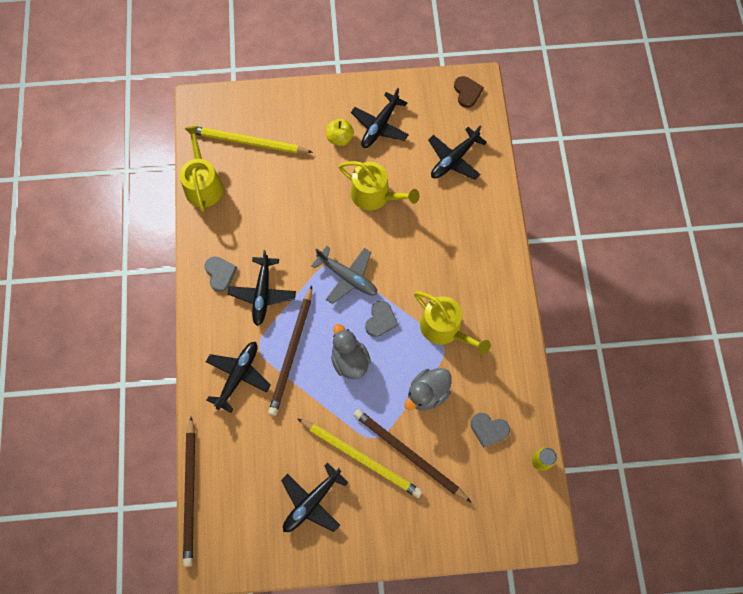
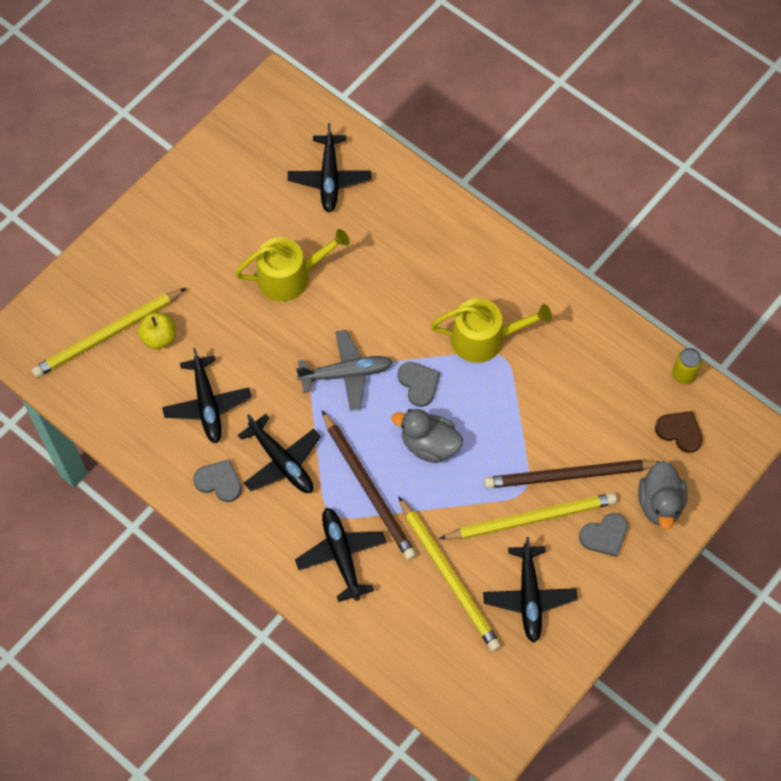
camera: 45 degrees left, 5 degrees down
yellow watering can [180,126,223,212] -> none
brown pencil [183,417,195,567] -> none
yellow apple [327,119,354,146] -> yellow apple moved to [138,312,176,349]
black plane [351,88,409,148] -> black plane moved to [162,348,251,443]
grey duck [404,368,451,410] -> grey duck moved to [638,461,687,530]
brown heart [454,76,484,108] -> brown heart moved to [655,411,703,453]
grey heart [471,413,510,448] -> grey heart moved to [579,513,628,557]
none -> yellow pencil [398,496,501,651]

